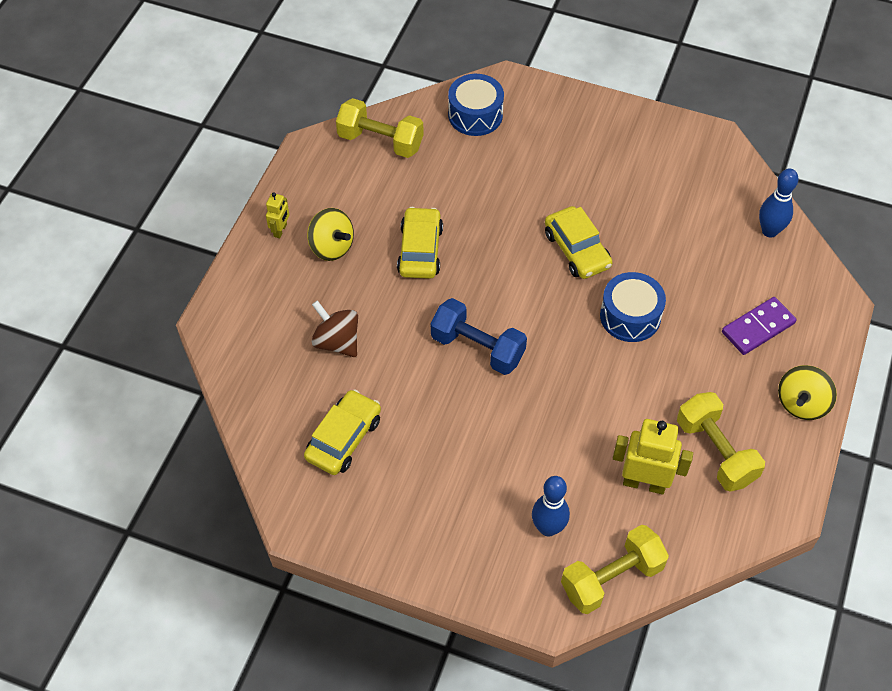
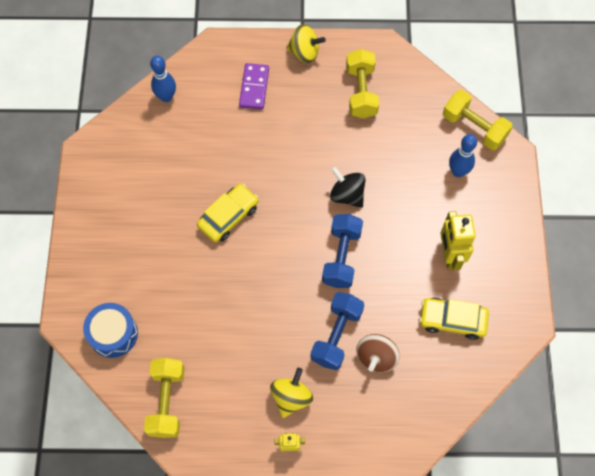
camera: 110 degrees left, 10 degrees up
yellow car [397,207,443,279] -> none
blue drum [600,272,666,342] -> none
yellow robot [613,419,693,494] -> yellow robot moved to [440,211,476,270]
yellow dumbbell [677,392,765,492] -> yellow dumbbell turned 45 degrees counterclockwise [346,49,379,119]
purple domino [722,297,797,355] -> purple domino turned 60 degrees clockwise [239,63,269,110]
none -> blue dumbbell [311,292,364,370]
none -> black spinning top [330,167,366,208]

